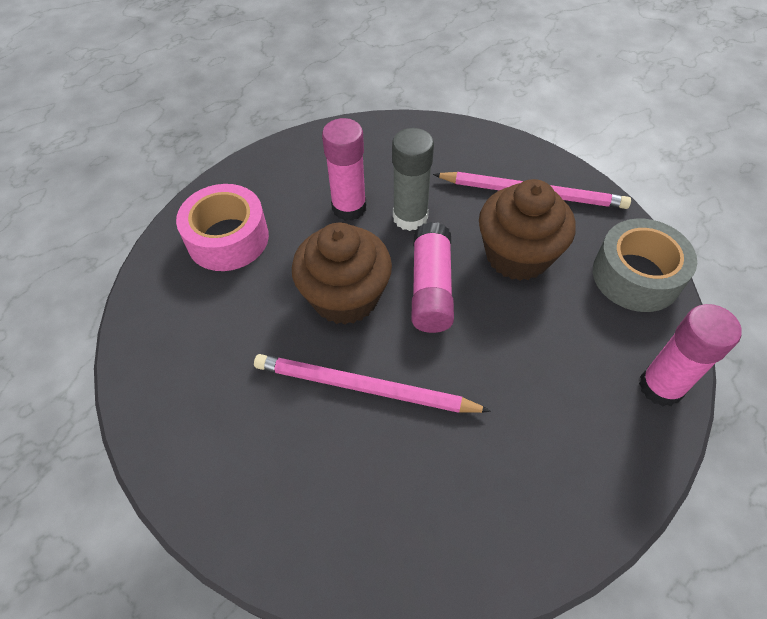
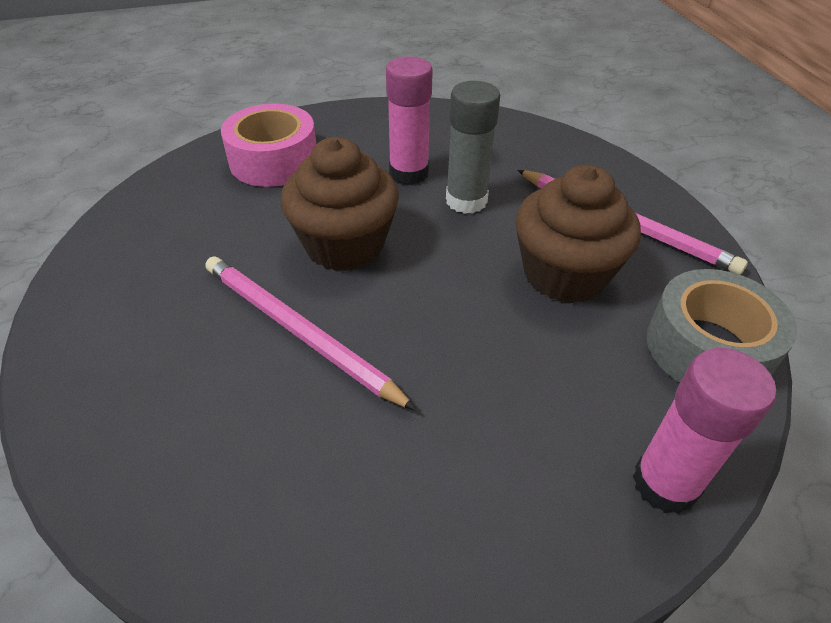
camera: 25 degrees right, 10 degrees down
pink glue stick [411,222,454,333] -> none

